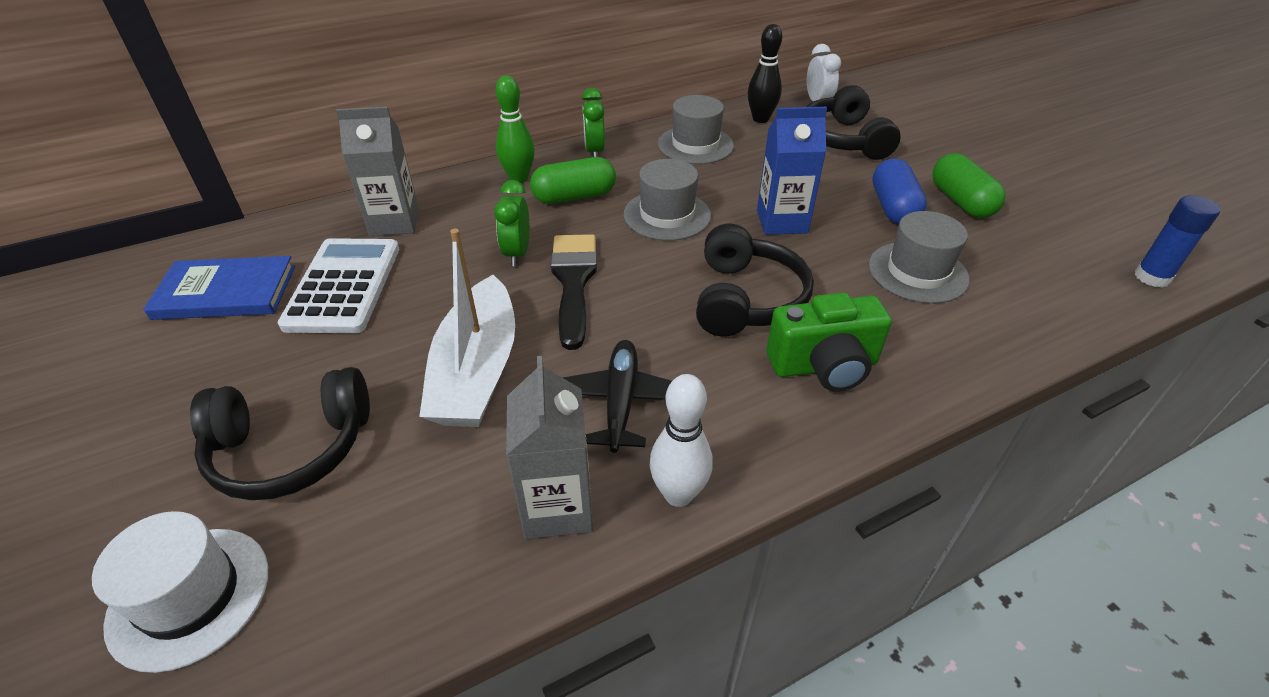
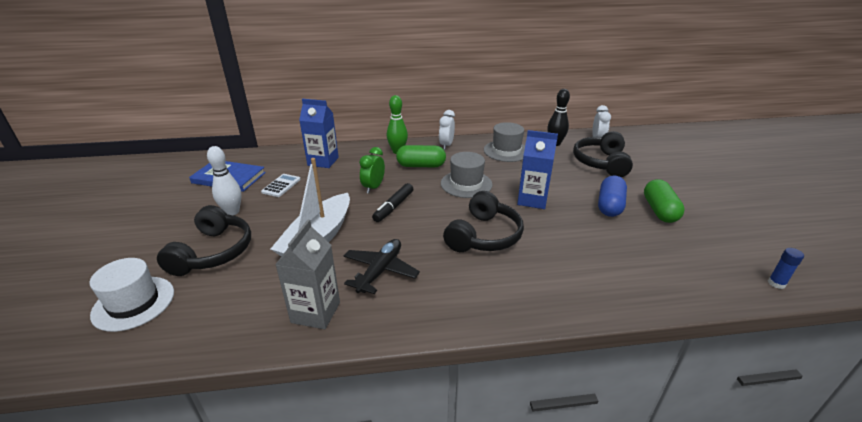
camera: 20 degrees right, 10 degrees down
black headphones [190,367,370,500] -> black headphones turned 90 degrees counterclockwise [157,205,251,276]
white calculator [277,238,399,333] -> white calculator [261,174,301,197], size x0.51
grey carton [336,106,419,236] -> blue carton [299,99,339,168]
black brush [551,234,597,350] -> black marker [372,183,413,222]
green clock [582,88,605,157] -> white clock [439,110,455,150]
white bowling pin [649,374,713,507] -> white bowling pin moved to [207,146,242,215]
green camera [767,292,892,392] -> none
grey hat [868,211,969,304] -> none
blue glue stick [1134,195,1220,288] -> blue glue stick [768,248,804,289], size x0.66

